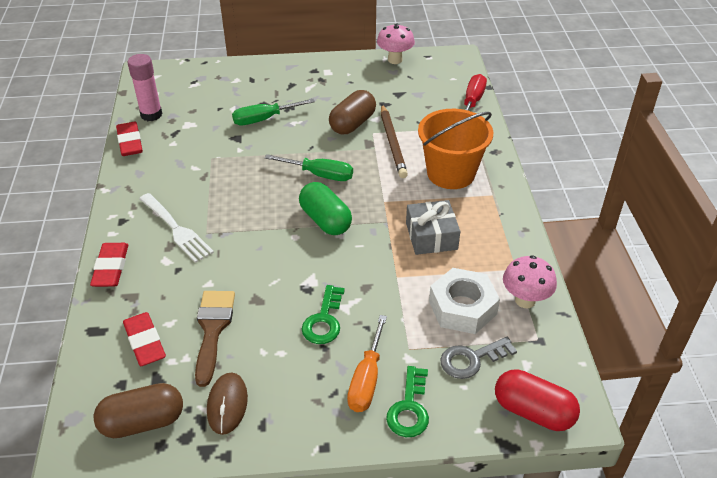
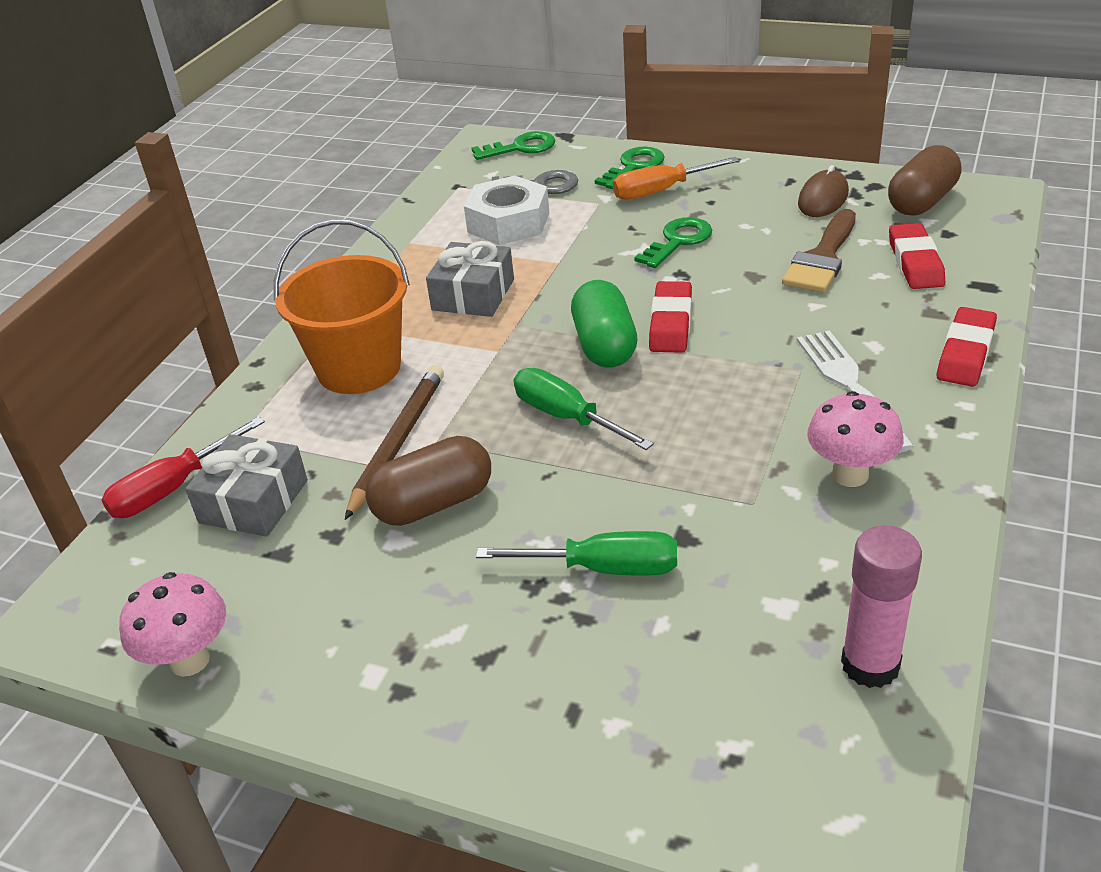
camera: 150 degrees left, 5 degrees down
brown capsule [93,383,183,438] -> brown capsule turned 60 degrees counterclockwise [888,145,961,216]
red eraser [116,122,143,156] -> red eraser moved to [649,281,692,353]
orange screwdriver [347,315,387,412] -> orange screwdriver turned 150 degrees counterclockwise [613,157,739,200]
red capsule [495,369,580,431] -> green key [472,131,555,160]
pink mushroom [503,255,557,308] -> pink mushroom moved to [807,391,903,487]
none -> grey gift [185,434,308,537]

